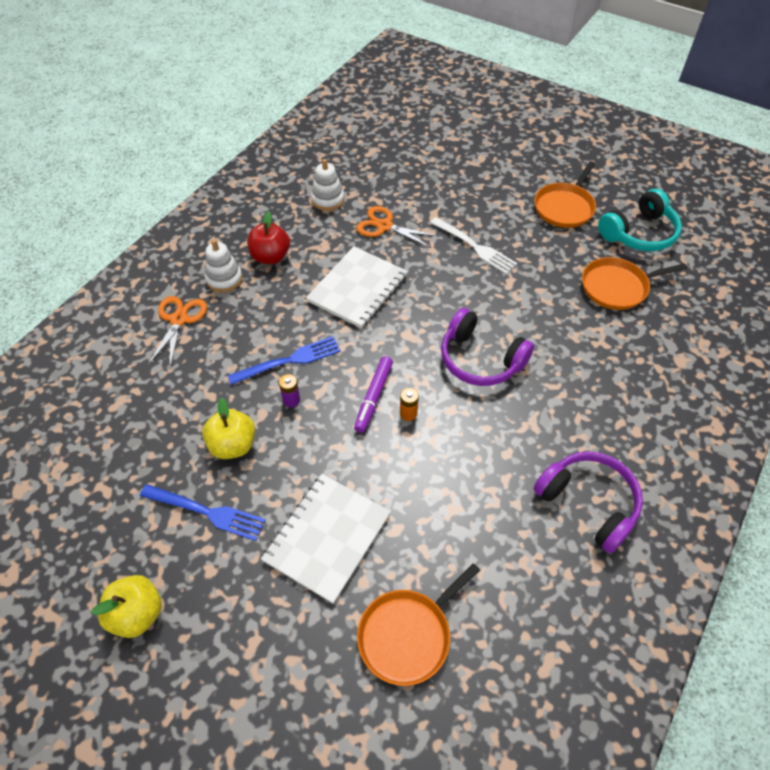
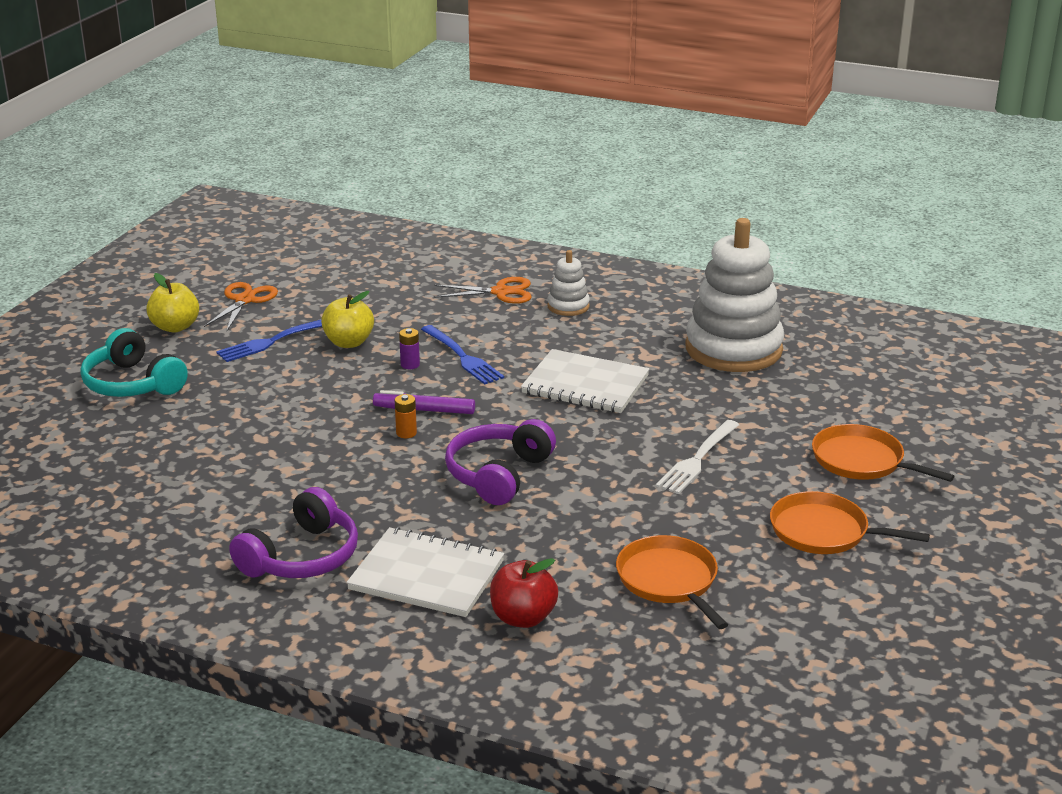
camera: 80 degrees right, 25 degrees down
blue fork [140,484,266,541] -> blue fork turned 45 degrees clockwise [216,320,322,362]
red apple [247,211,290,264] -> red apple moved to [490,558,558,628]
white notebook [261,474,391,604] -> white notebook moved to [346,527,504,617]
white stacking toy [311,159,344,211] -> white stacking toy [685,218,784,372], size x2.19
orange scissors [356,206,438,248] -> orange scissors moved to [204,282,278,331]
orange pan [357,563,480,686] -> orange pan moved to [812,424,954,482]
turquoise headphones [598,189,682,251] -> turquoise headphones moved to [80,328,188,397]

